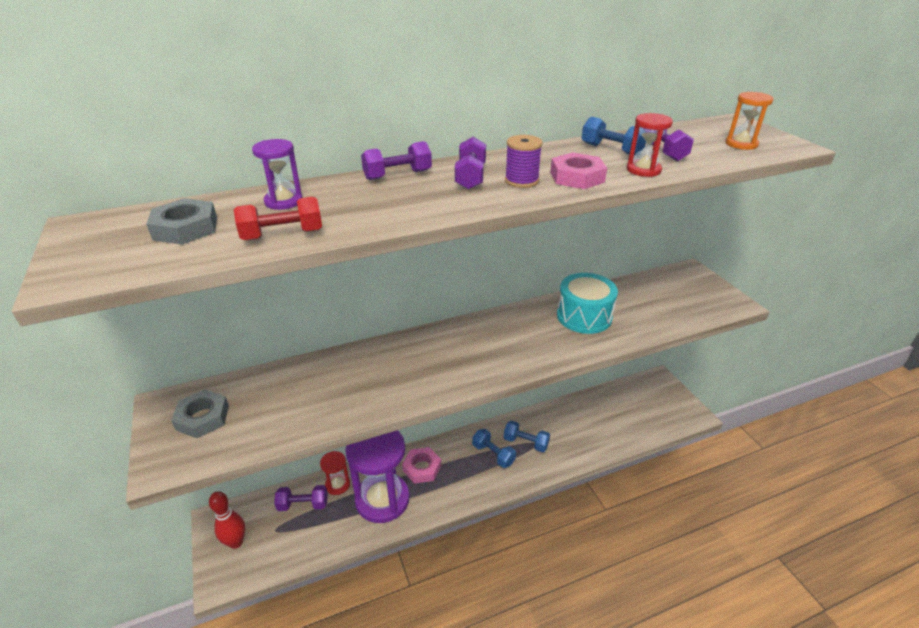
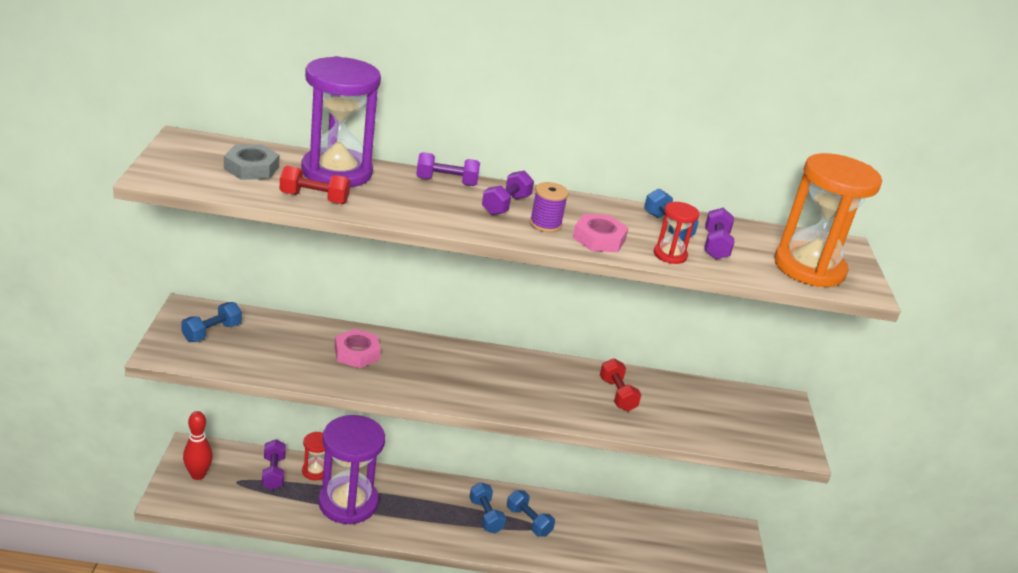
camera: 20 degrees right, 5 degrees down
grey nut [171,390,229,438] -> blue dumbbell [181,302,242,342]
purple hourglass [252,139,303,210] -> purple hourglass [301,56,381,188], size x2.15
purple dumbbell [274,485,328,511] -> purple dumbbell turned 60 degrees clockwise [262,439,286,490]
pink nut [402,447,441,483] -> pink nut moved to [335,329,380,368]
turquoise drum [557,273,618,334] -> red dumbbell [600,358,641,411]
orange hourglass [725,92,774,150] -> orange hourglass [774,153,882,287], size x2.15

